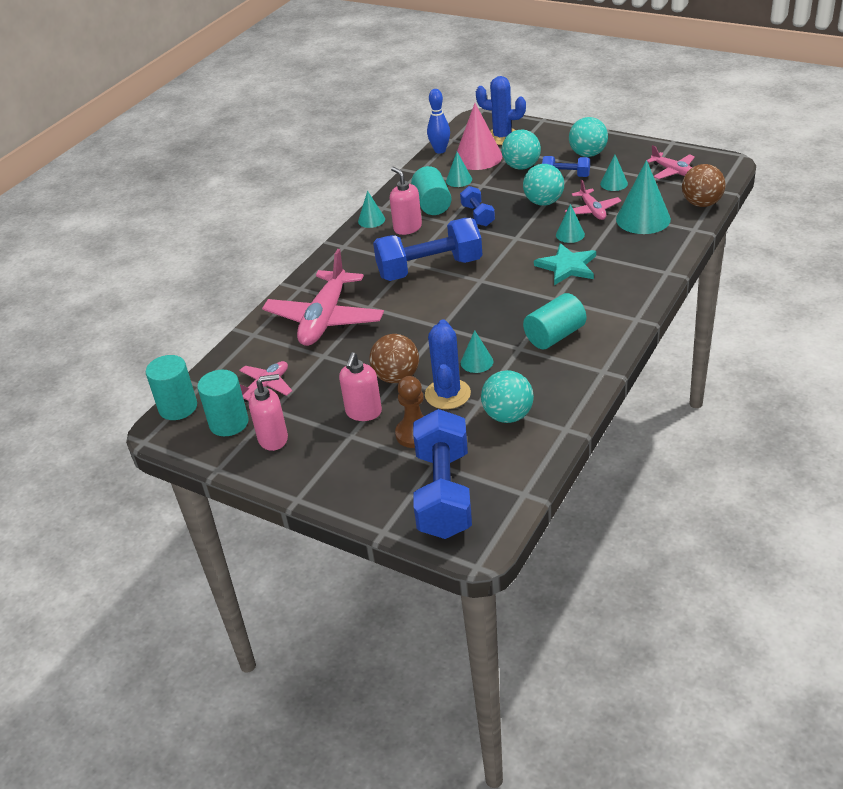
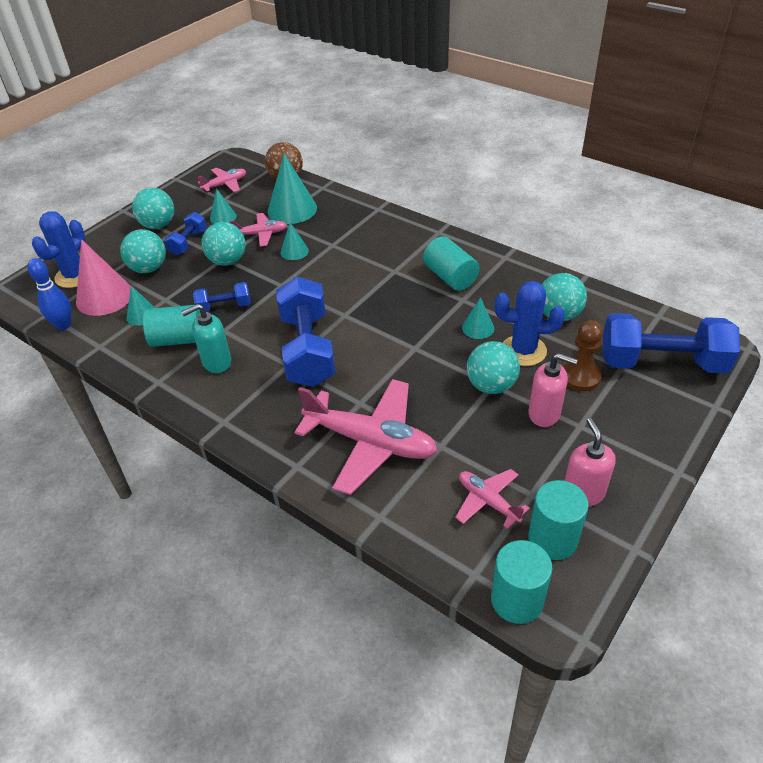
camera: 85 degrees left, 5 degrees up
turquoise cone [358,191,385,228] -> none
brown ball [370,334,419,383] -> turquoise ball [467,341,520,394]
pink soap dispenser [390,167,422,235] -> turquoise soap dispenser [181,304,231,373]
turquoise star [534,243,596,285] -> none

